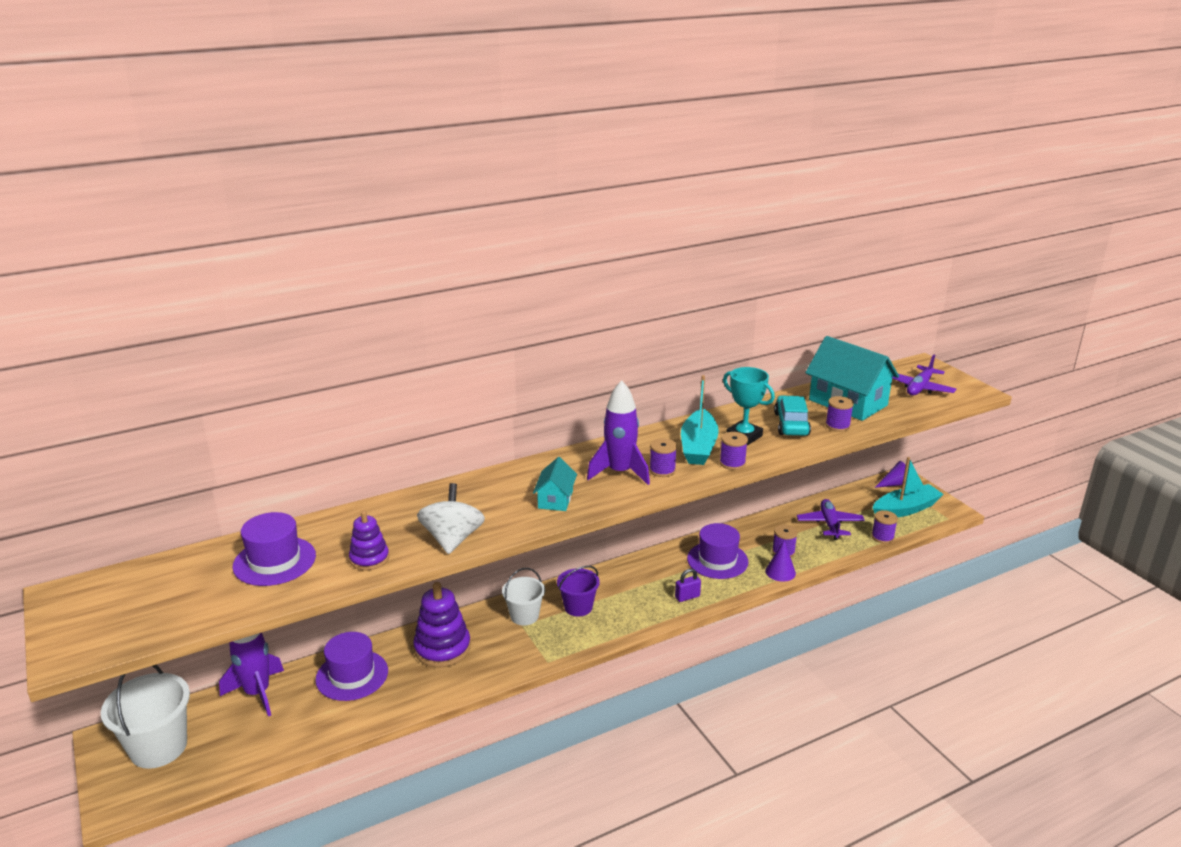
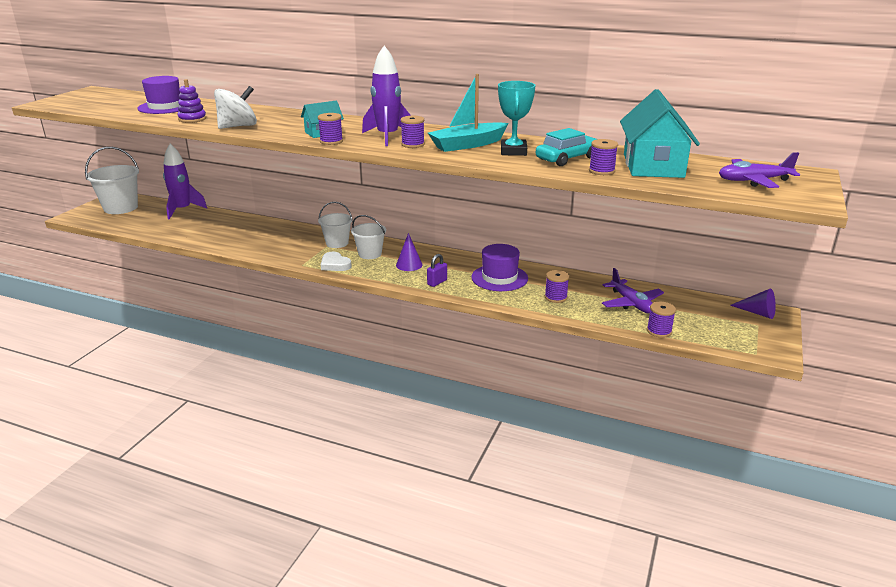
camera: 50 degrees right, 0 degrees up
purple hat [315,632,388,701] -> none
purple stacking toy [413,582,471,668] -> none
purple bucket [557,566,600,616] -> white bucket [351,215,386,259]
purple padlock [675,568,701,602] -> purple padlock turned 75 degrees counterclockwise [427,254,447,287]
purple spool [719,432,748,470] -> purple spool moved to [318,113,343,145]
purple cone [765,540,796,582] -> purple cone moved to [396,233,423,271]
purple plane [797,499,865,540] -> purple plane turned 105 degrees clockwise [602,268,664,314]
turquoise boat [873,457,943,517] -> none
none -> white heart [321,251,352,271]

